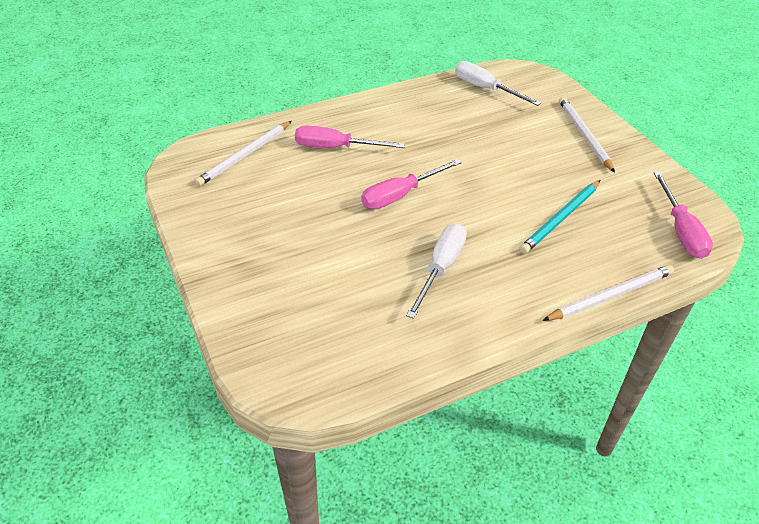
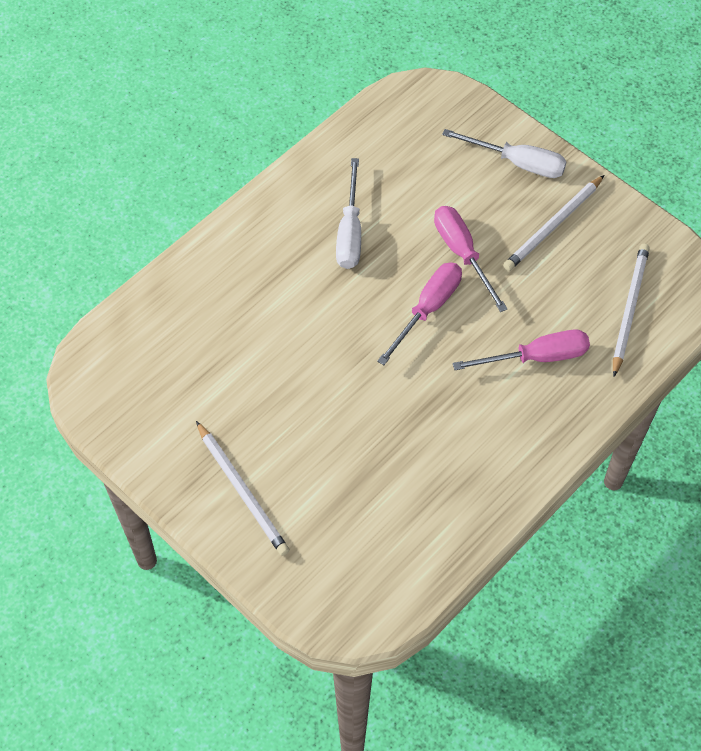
camera: 160 degrees right, 15 degrees up
white screwdriver [455,61,541,106] -> white screwdriver moved to [442,129,567,178]
turquoise pencil [520,180,600,254] -> none
white pencil [543,265,674,321] -> white pencil moved to [503,175,604,271]
pink screwdriver [654,172,713,259] -> pink screwdriver moved to [434,206,508,312]

